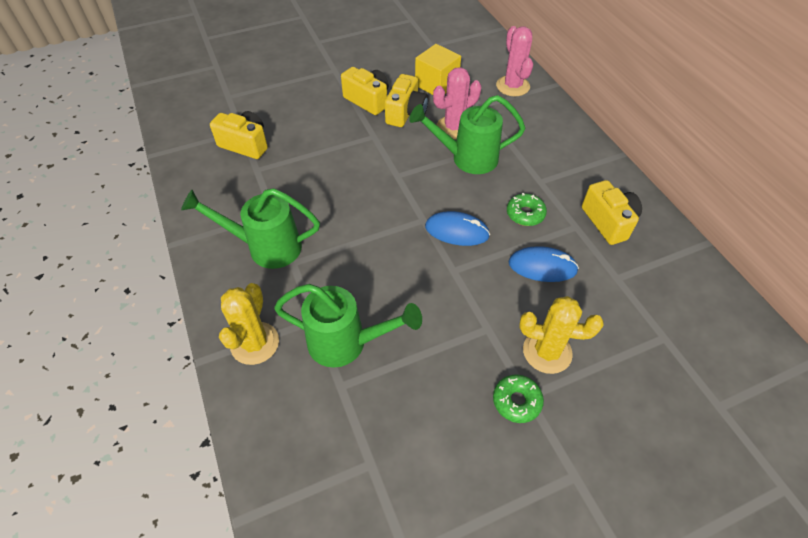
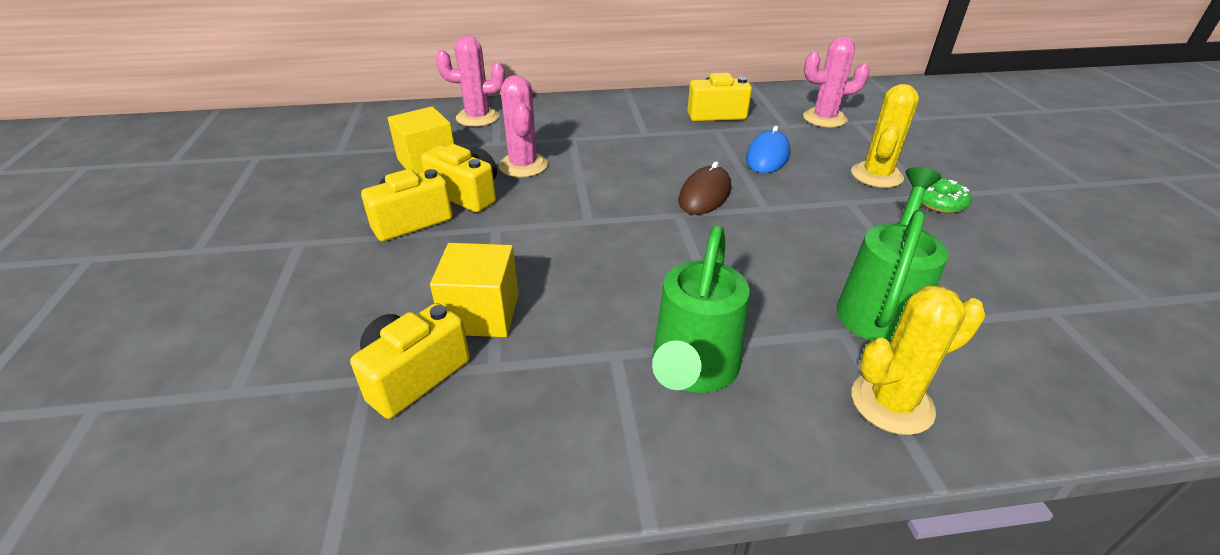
camera: 75 degrees left, 15 degrees down
yellow cactus [219,283,279,365] -> yellow cactus turned 45 degrees counterclockwise [852,286,985,435]
green watering can [409,95,525,174] -> none
blue mouse [425,211,490,246] -> brown mouse [679,161,731,215]
green donut [507,193,547,226] -> none
none -> yellow cube [430,243,518,337]
none -> pink cactus [803,37,870,128]

